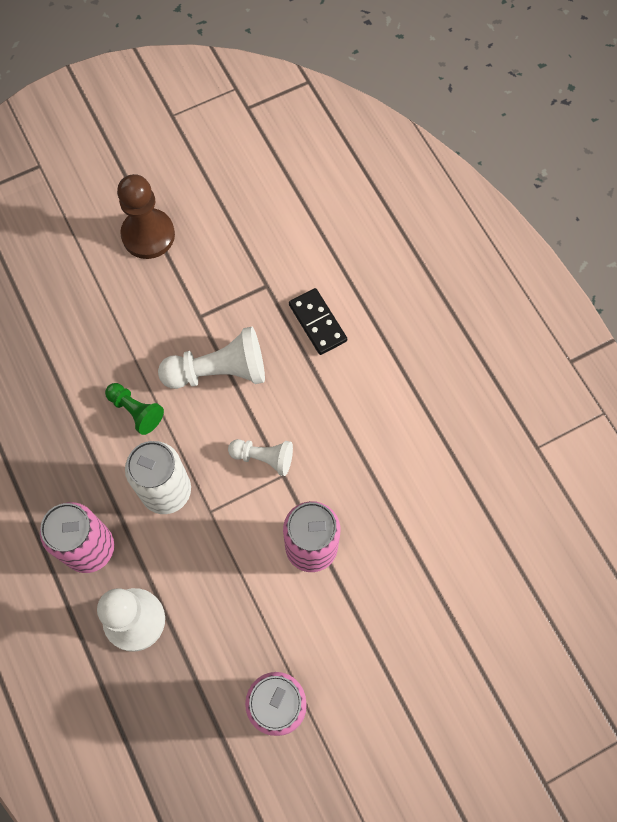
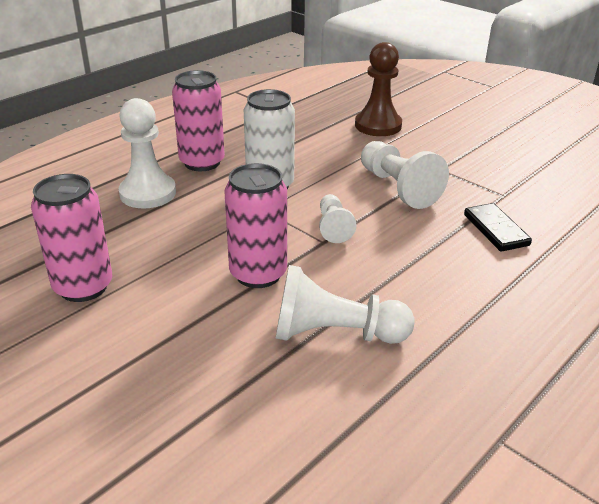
camera: 70 degrees right, 35 degrees down
green pawn [105,383,164,435] -> none
brown pawn [117,174,175,259] -> brown pawn moved to [355,42,402,136]
black domino [289,288,347,355] -> black domino turned 60 degrees counterclockwise [464,203,532,252]
none -> white pawn [275,265,415,344]

